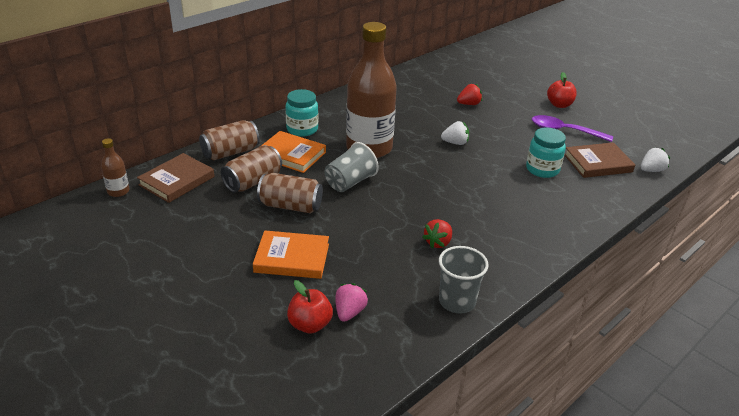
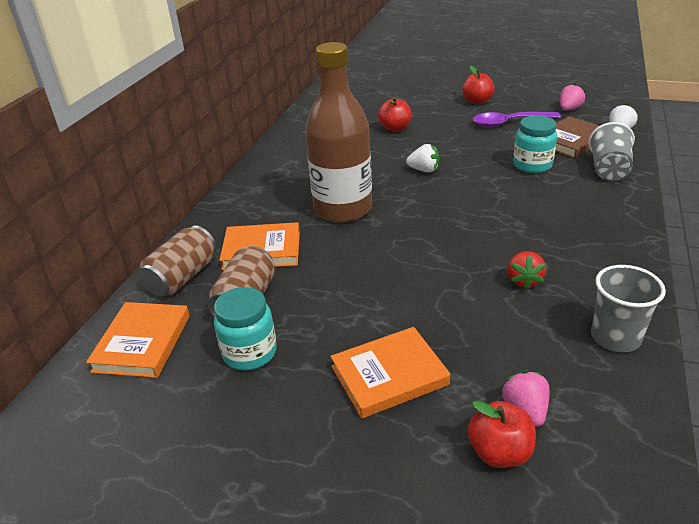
camera: 25 degrees left, 0 degrees up
brown bottle [101,138,129,197] -> none
brown book [137,153,215,203] -> orange book [86,302,190,378]
brown can [257,173,323,213] -> none
turquoise jar [286,89,318,137] -> turquoise jar moved to [214,287,277,370]
grey cup [325,142,379,192] -> grey cup moved to [588,122,635,181]
white strawberry [441,121,469,145] -> white strawberry turned 45 degrees clockwise [406,144,439,173]
red strawberry [457,84,482,105] -> red apple [378,97,412,132]
none -> pink strawberry [560,83,585,110]

